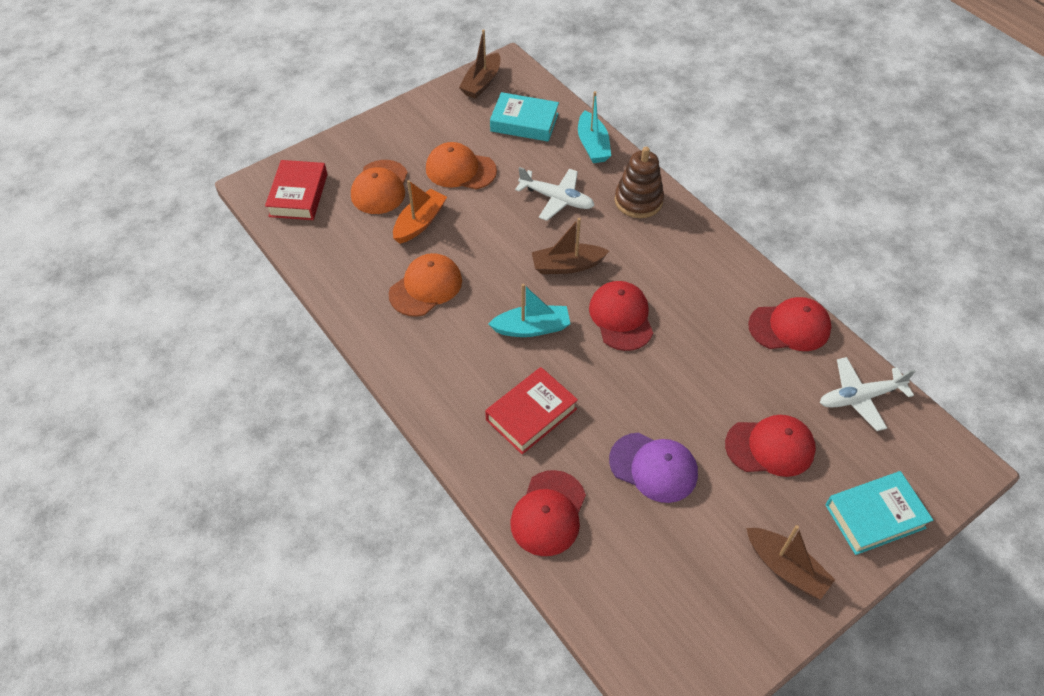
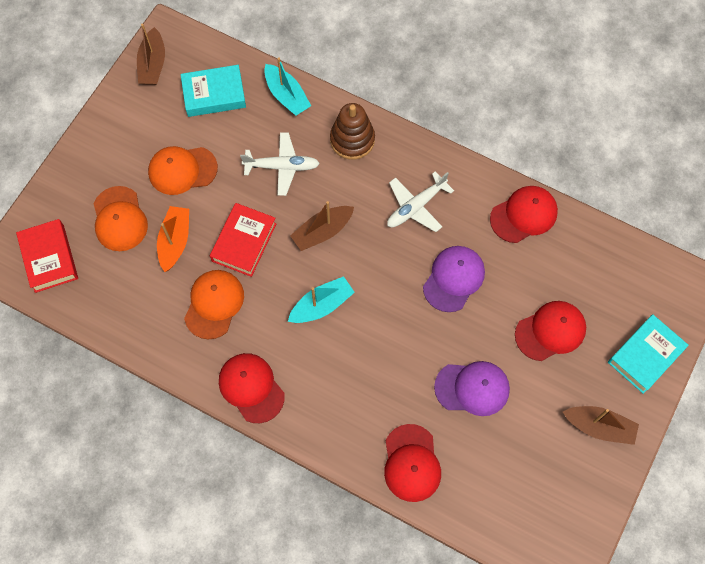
camera: 25 degrees left, 15 degrees up
red book [485,367,578,454] -> red book moved to [210,203,277,277]
red cap [589,281,653,351] -> red cap moved to [219,353,285,423]
white plane [820,357,915,431] -> white plane moved to [387,171,454,232]
none -> purple cap [423,246,485,312]

